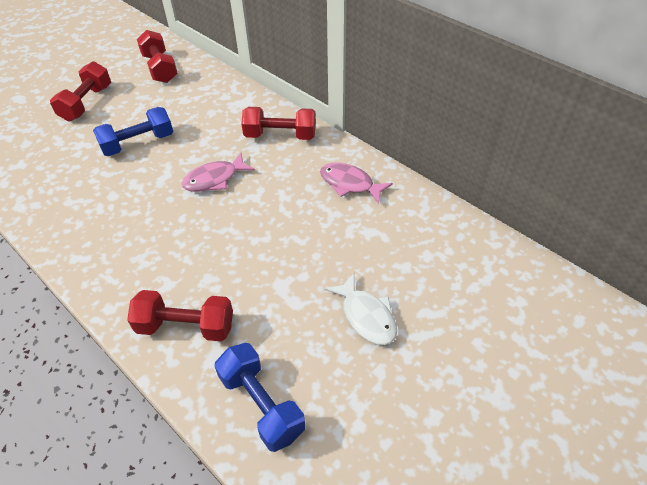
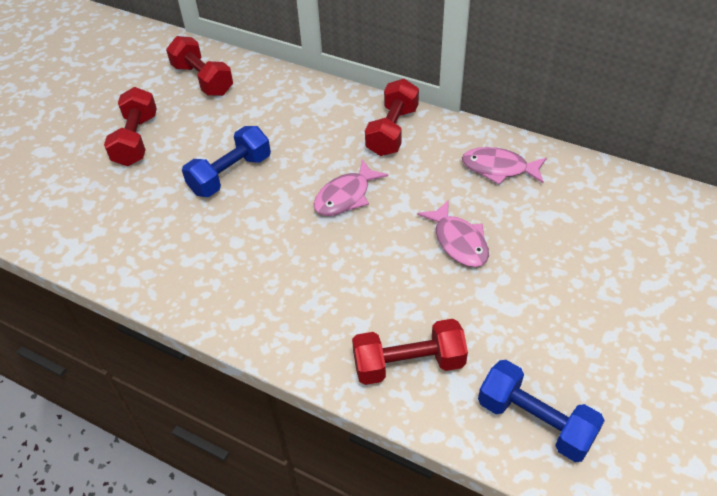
camera: 15 degrees left, 0 degrees up
red dumbbell [241,107,316,140] -> red dumbbell turned 60 degrees counterclockwise [365,79,419,156]
white fish [324,273,397,345] -> none
none -> pink fish [417,200,489,267]

